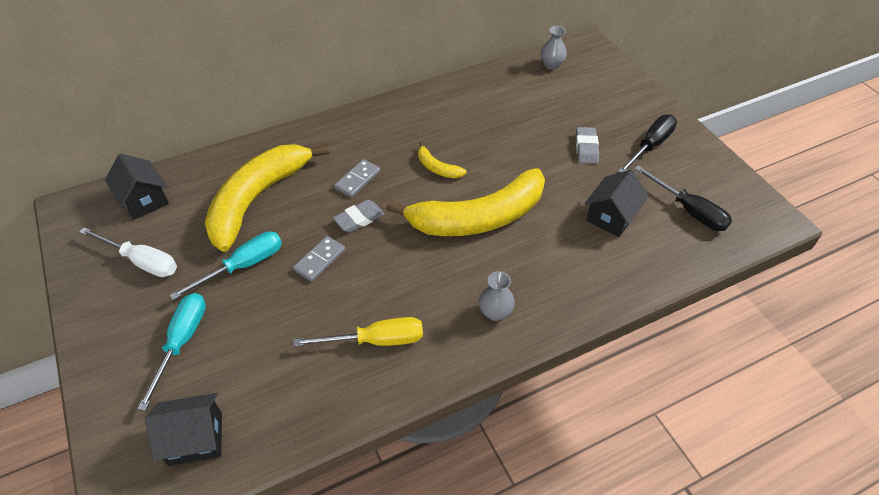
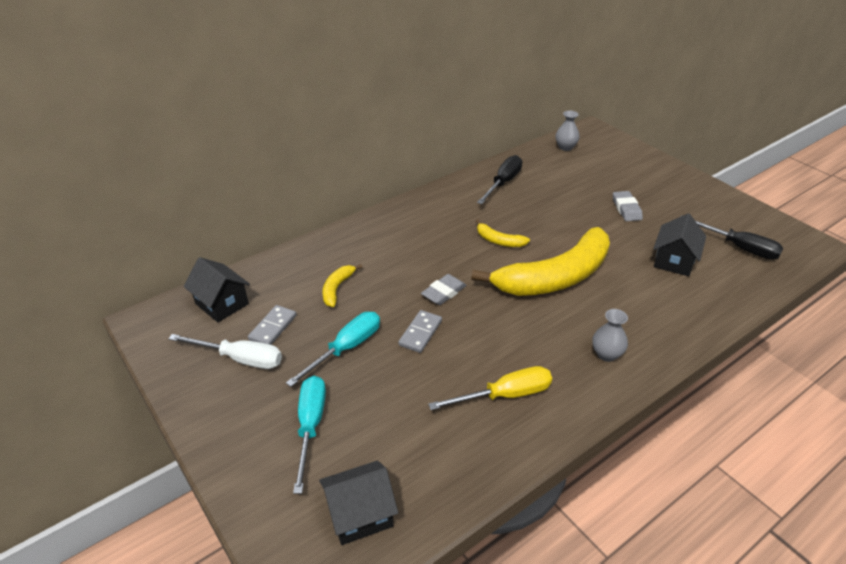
camera: 10 degrees left, 10 degrees down
yellow banana [205,144,330,252] -> yellow banana [322,264,362,307], size x0.41
grey domino [334,159,380,197] -> grey domino moved to [248,305,297,345]
black screwdriver [618,115,677,173] -> black screwdriver moved to [477,155,523,204]

